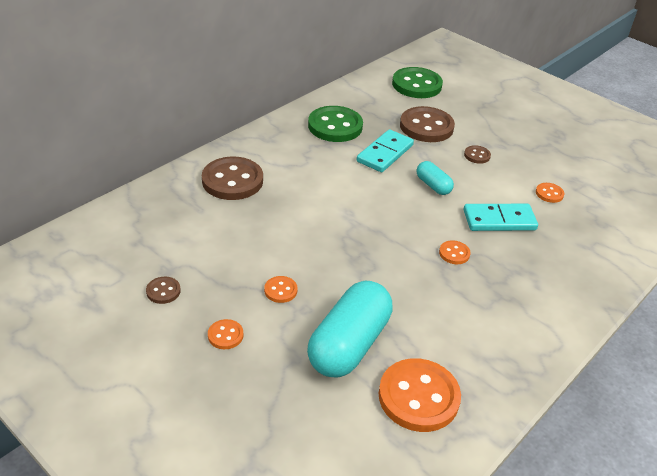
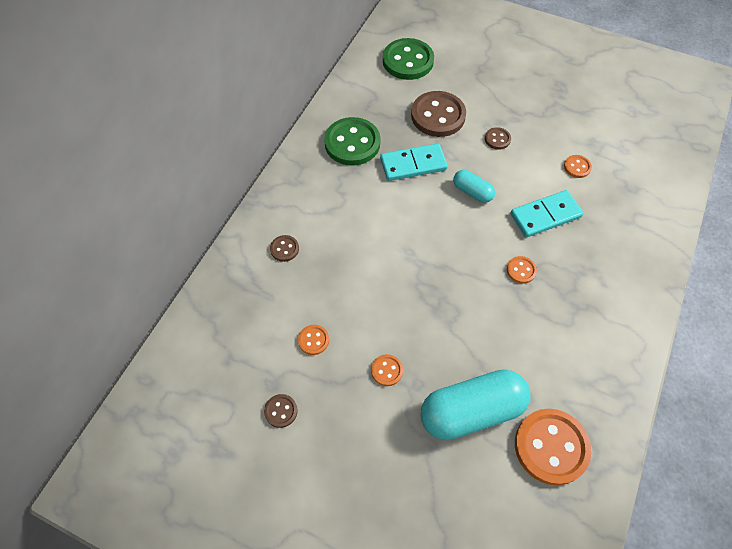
camera: 15 degrees left, 20 degrees up
brown button [202,157,263,200] -> brown button [270,235,299,262], size x0.46
orange button [208,319,243,349] -> orange button moved to [298,325,329,355]
turquoise capsule [307,281,393,378] -> turquoise capsule turned 60 degrees clockwise [421,369,531,440]
turquoise domino [356,129,414,172] -> turquoise domino turned 60 degrees clockwise [380,143,448,181]

